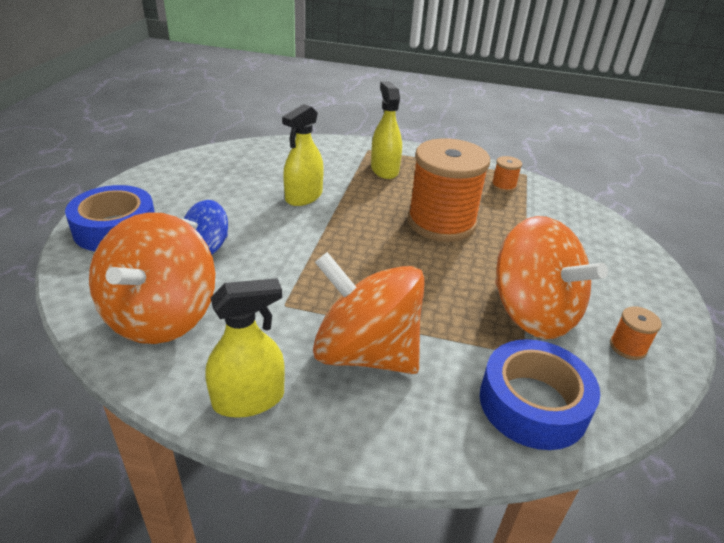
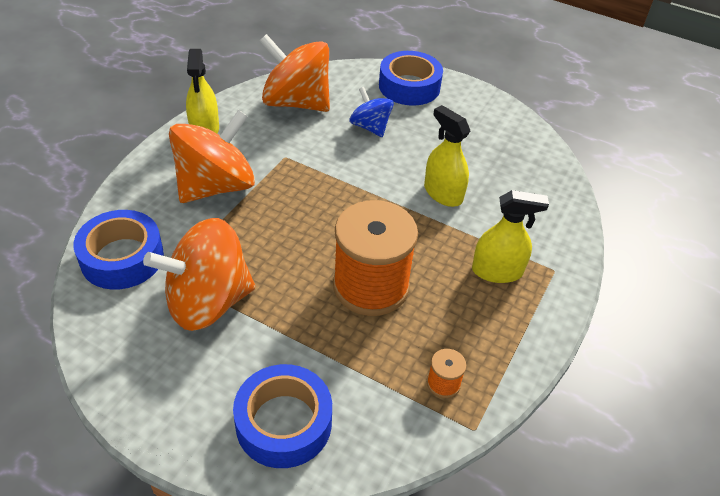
camera: 105 degrees right, 10 degrees up
orange spool [610,306,662,360] -> none
none -> blue tape [233,364,332,468]

